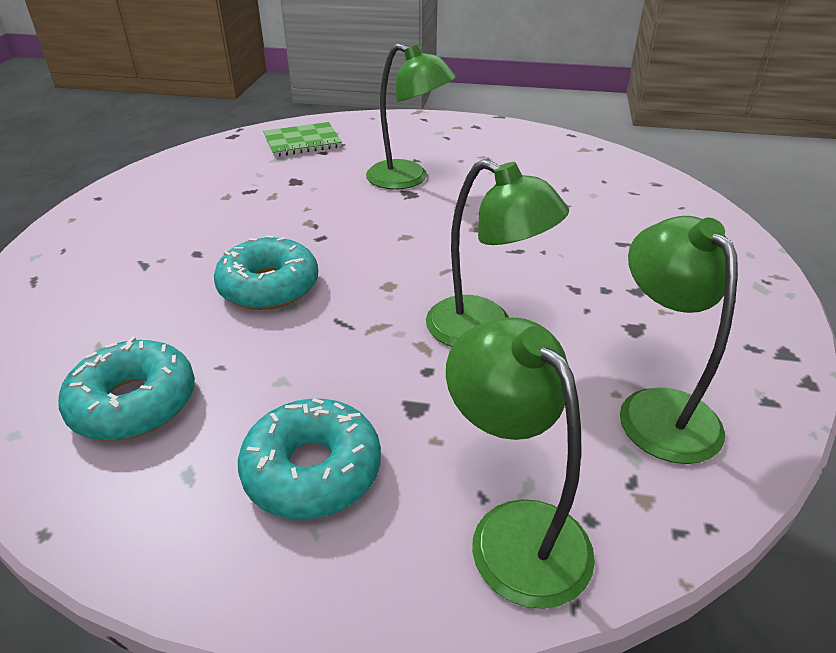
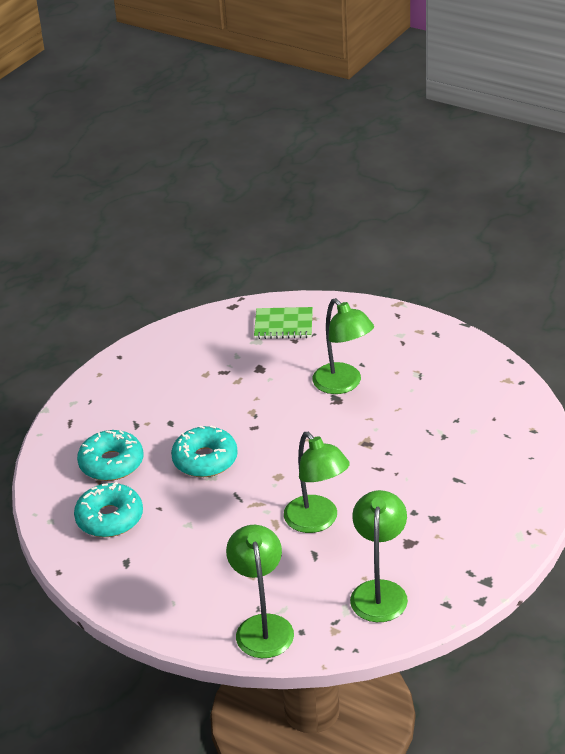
camera: 25 degrees right, 0 degrees up
turquoise donut [238,398,381,519] -> turquoise donut moved to [77,430,143,481]

